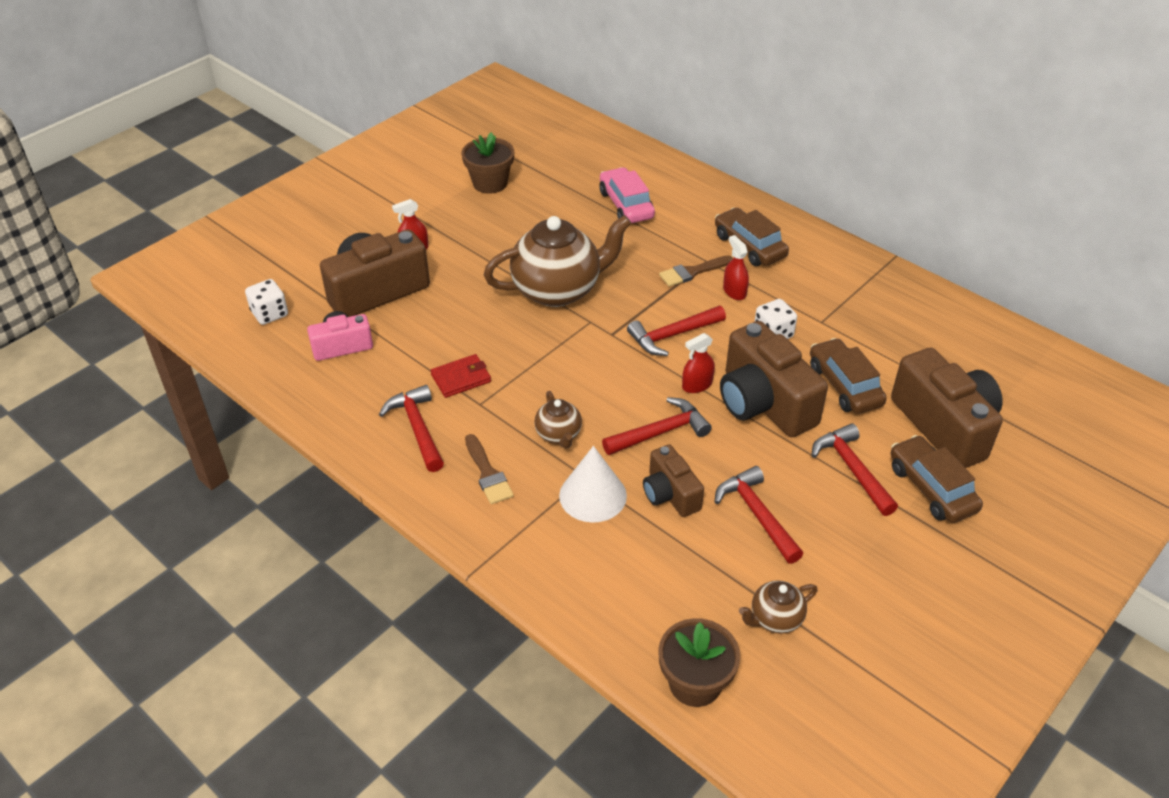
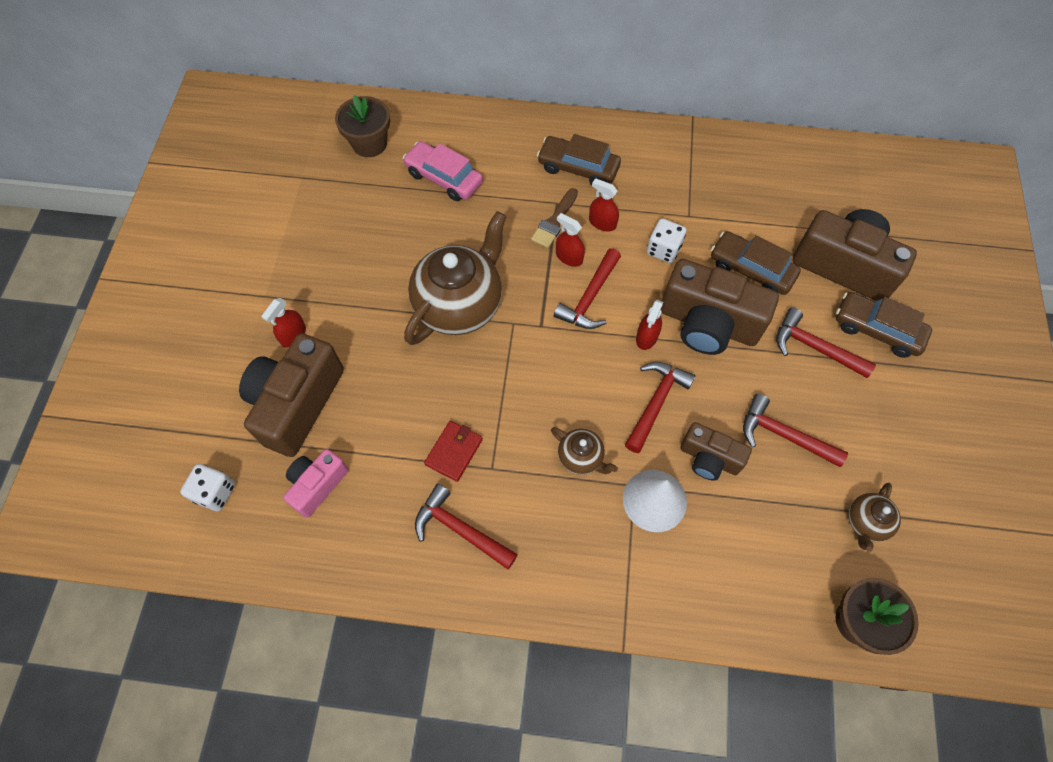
camera: 35 degrees left, 20 degrees up
brown flower pot [462,132,514,194] -> brown flower pot moved to [335,95,390,157]
brown brush [465,434,514,504] -> none
none -> red spray bottle [556,213,585,267]

